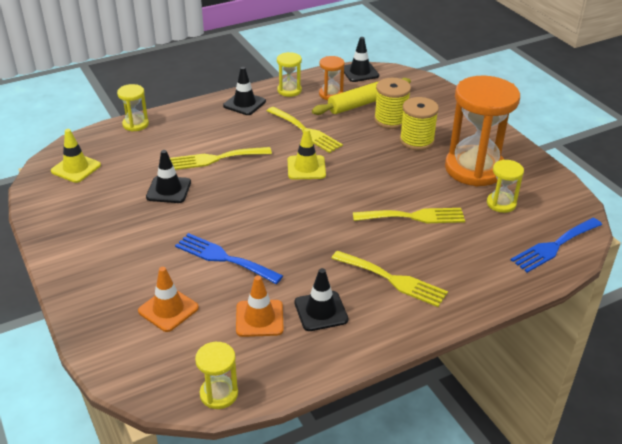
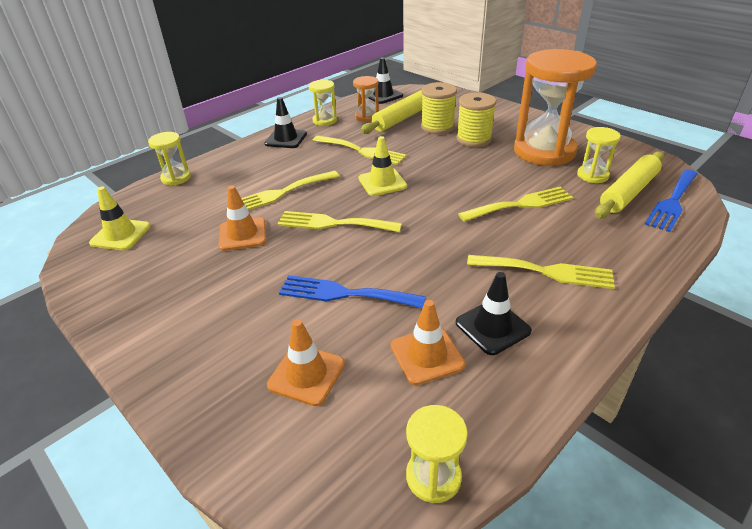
camera: 15 degrees left, 0 degrees up
black traffic cone [146,150,191,203] -> orange traffic cone [219,185,266,251]
none -> yellow fork [277,211,402,232]
none -> yellow rolling pin [595,151,664,219]

